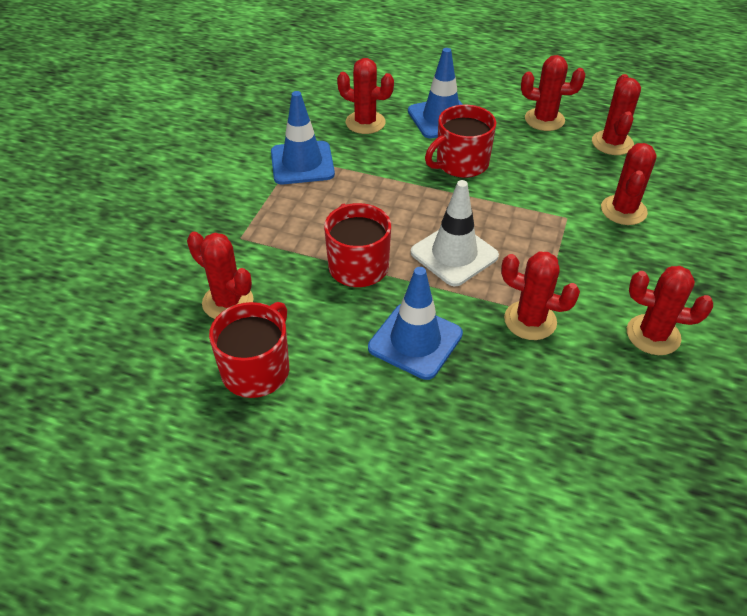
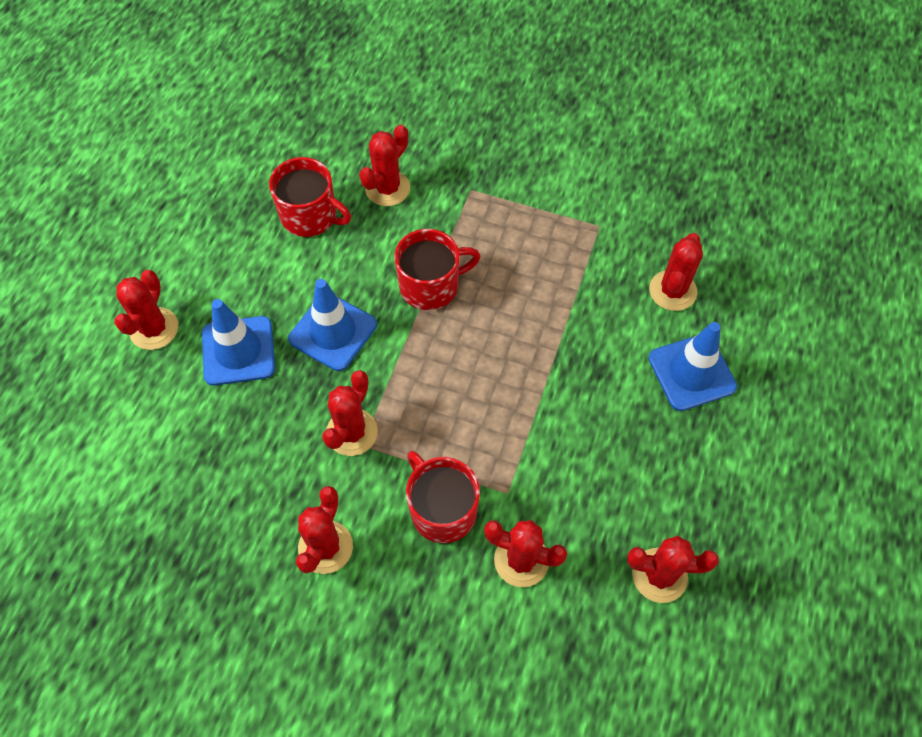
camera: 90 degrees right, 15 degrees up
blue traffic cone [271,91,335,184] -> blue traffic cone moved to [202,299,275,386]
white traffic cone [411,180,499,286] -> none
red mug [425,105,496,178] -> red mug moved to [406,451,480,543]
red cactus [521,55,585,131] -> red cactus moved to [114,270,178,350]

